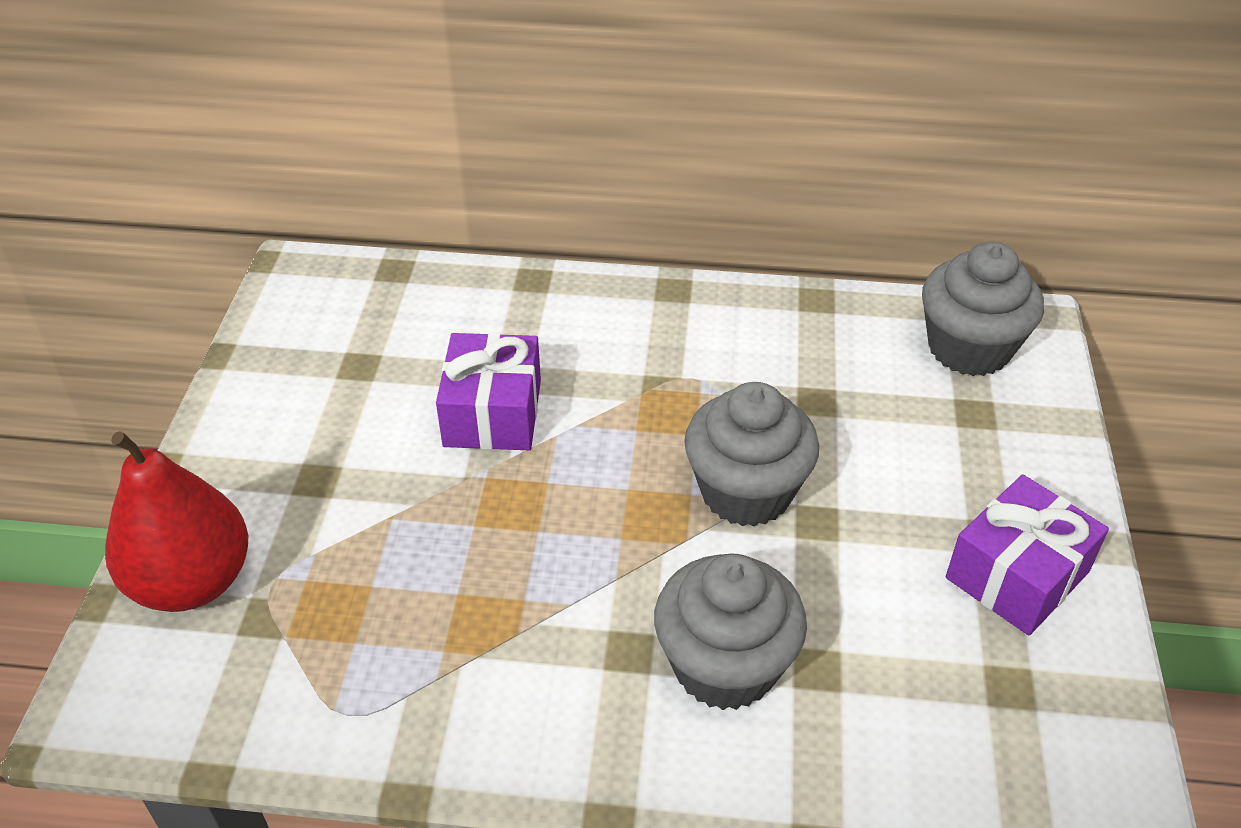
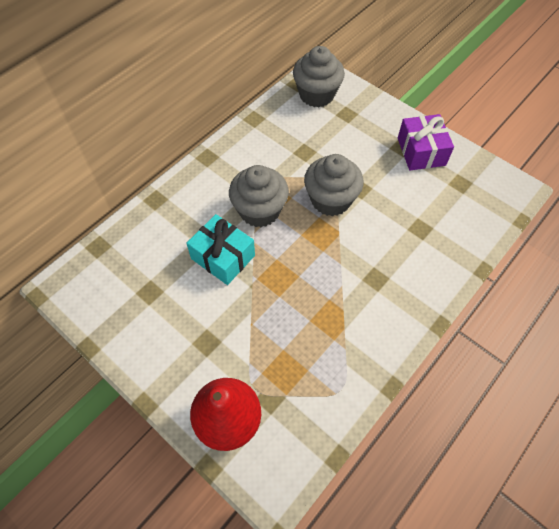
camera: 55 degrees left, 15 degrees up
purple gift [436,333,541,450] -> turquoise gift [186,214,255,285]
grey cupcake [654,554,807,710] -> grey cupcake moved to [229,165,289,227]

